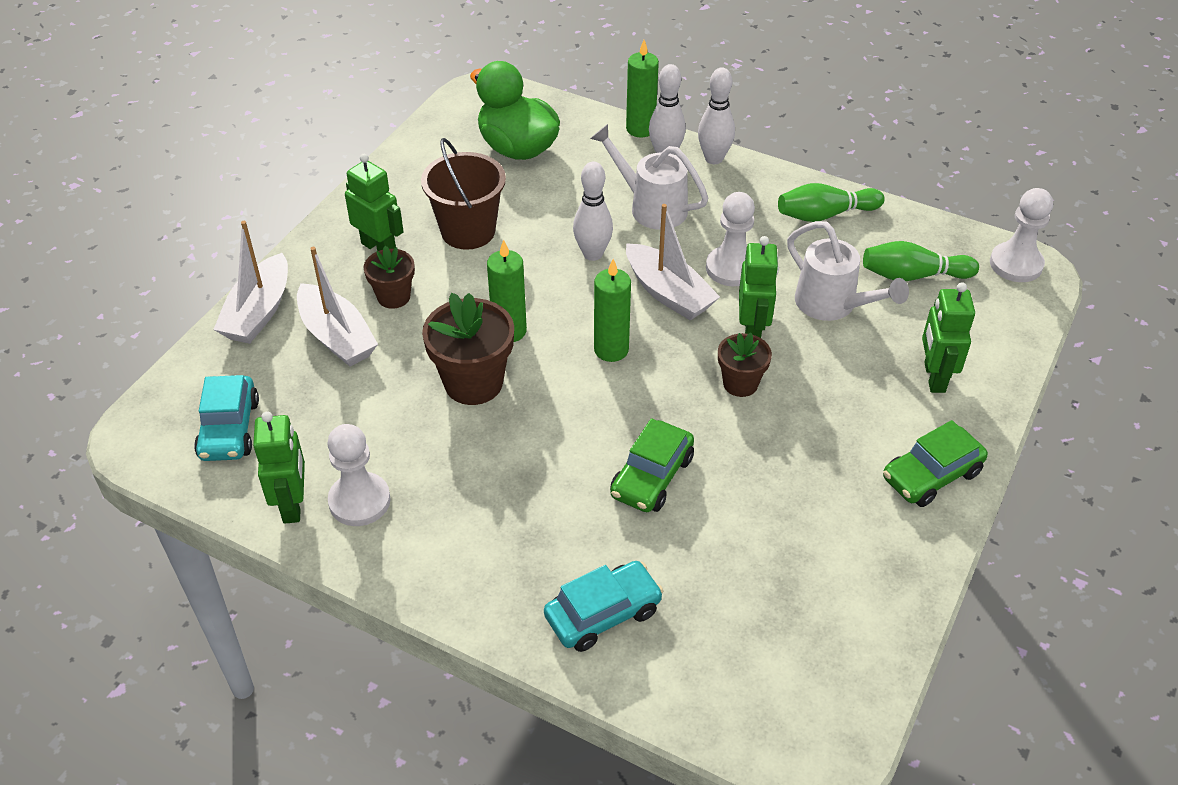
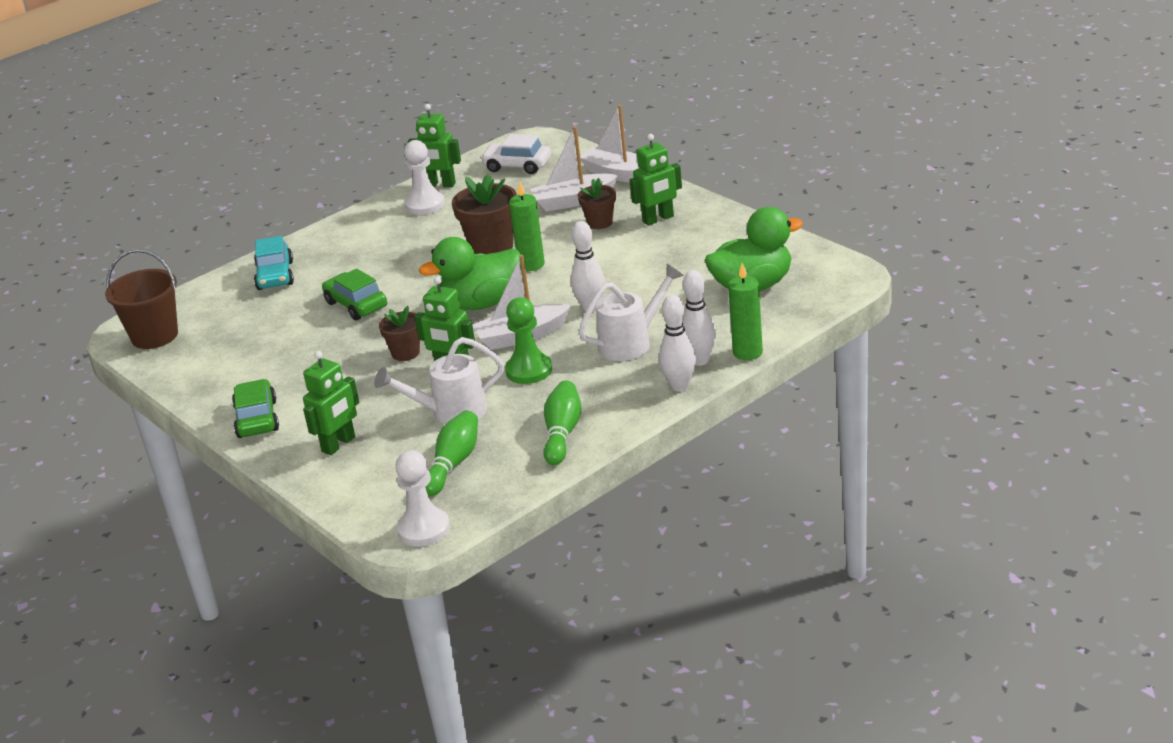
camera: 115 degrees right, 15 degrees down
turquoise car [194,375,259,461] -> white car [480,134,551,174]
brown bucket [421,138,506,250] -> brown bucket moved to [105,249,178,349]
green candle [594,259,631,362] -> green duck [419,237,521,310]
white pawn [706,192,755,286] -> green pawn [505,297,552,384]
green robot [922,282,975,393] -> green robot turned 105 degrees clockwise [303,351,359,455]

